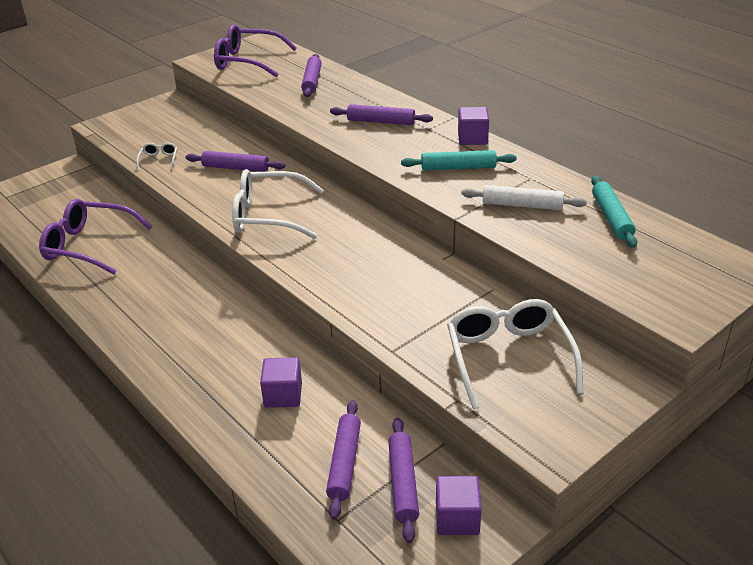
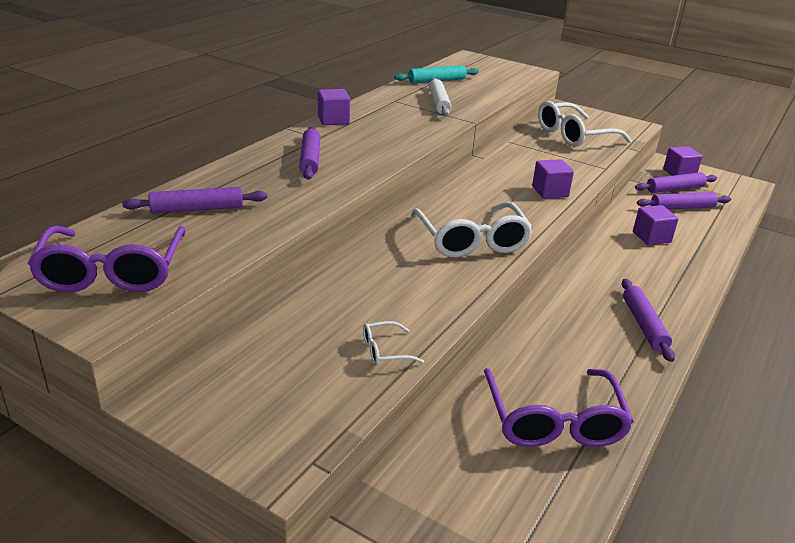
camera: 110 degrees left, 5 degrees down
purple rolling pin [186,151,286,172] -> purple rolling pin moved to [622,279,675,362]
turquoise rolling pin [401,150,517,171] -> none
none -> purple cube [532,159,574,199]

